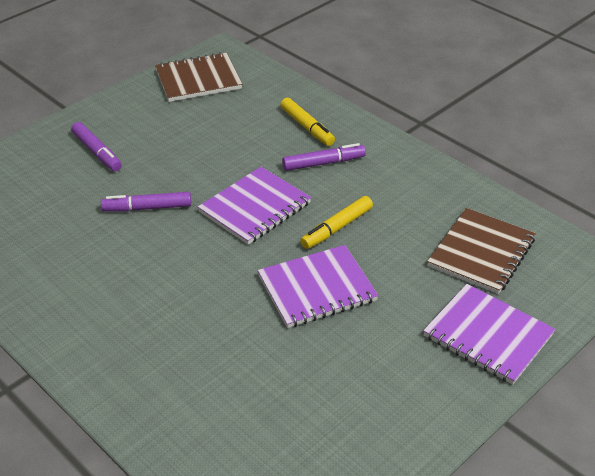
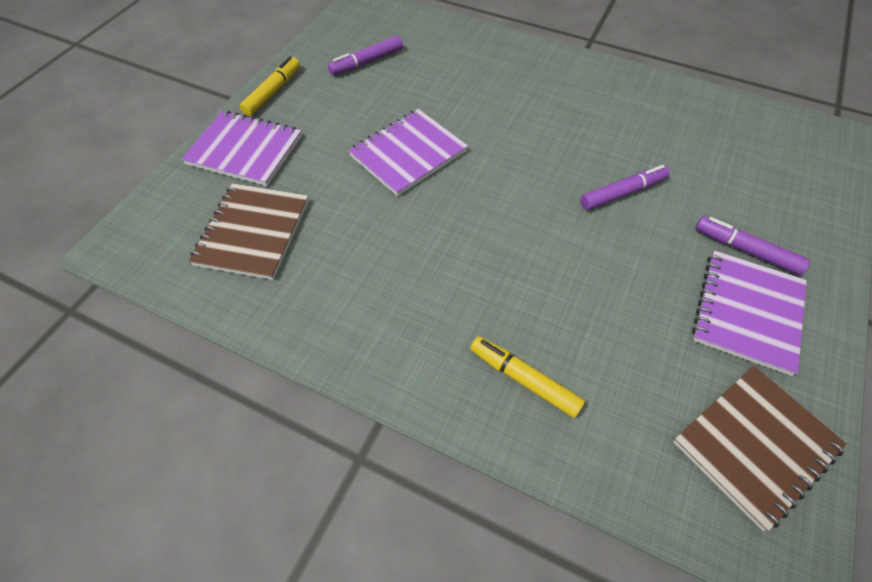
camera: 160 degrees right, 15 degrees up
purple notebook [198,167,311,245] -> purple notebook moved to [692,251,807,376]
purple marker [282,143,366,171] -> purple marker moved to [328,36,403,76]
yellow marker [300,196,373,249] -> yellow marker moved to [240,57,300,116]

